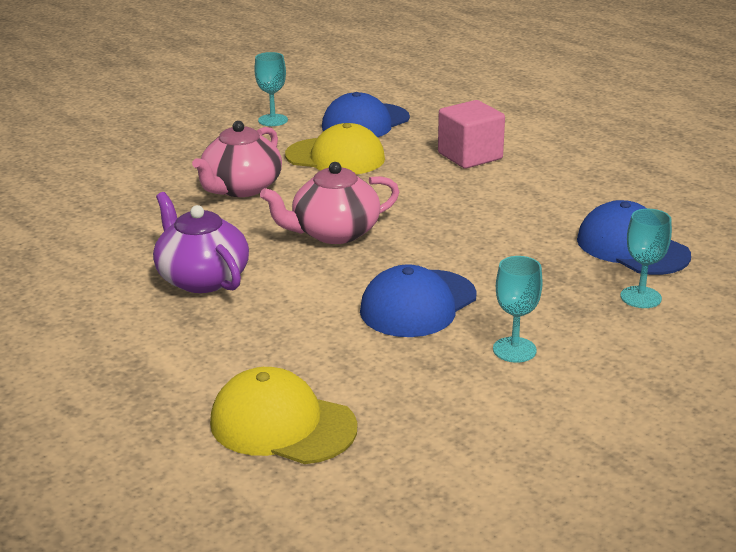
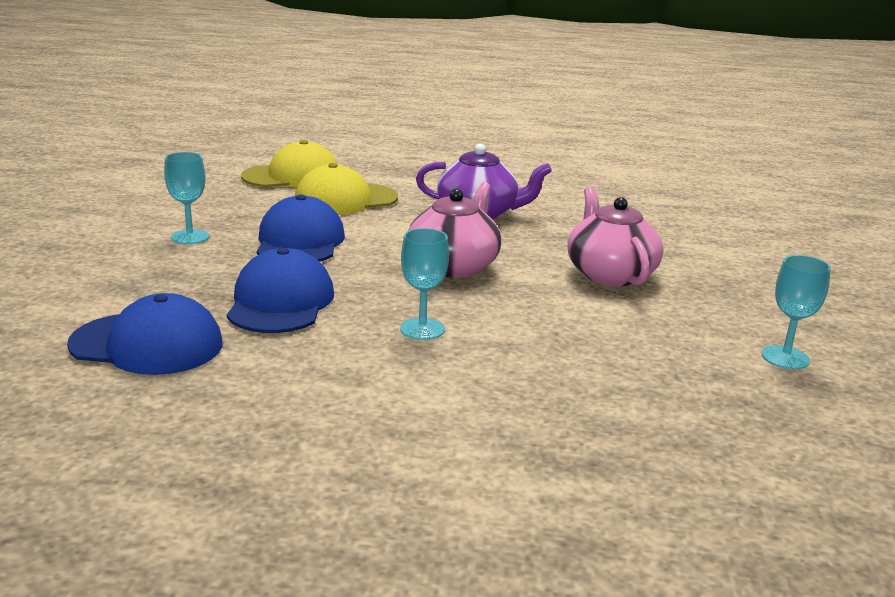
camera: 135 degrees right, 5 degrees down
yellow cap [285,123,385,174] -> yellow cap moved to [295,163,398,215]
blue cap [322,92,410,137] -> blue cap moved to [227,248,334,333]
pink cube [438,100,505,169] -> none
turquoise goblet [620,209,672,308] -> turquoise goblet moved to [400,228,449,340]

